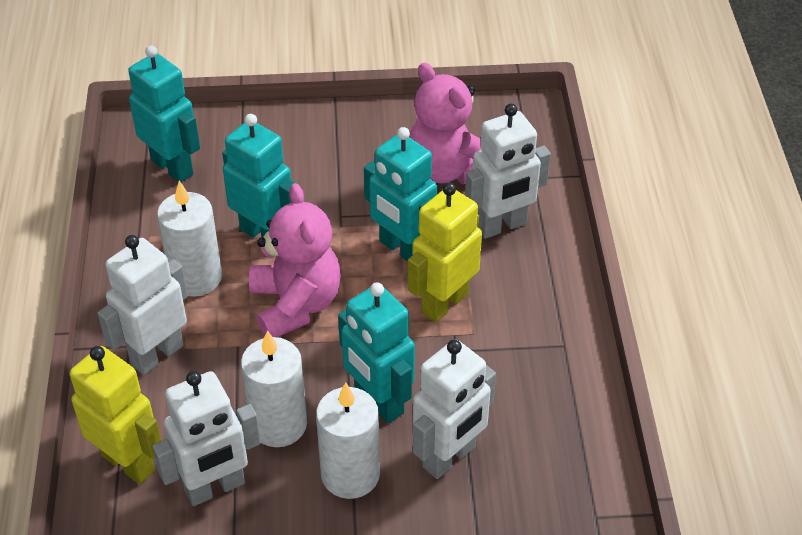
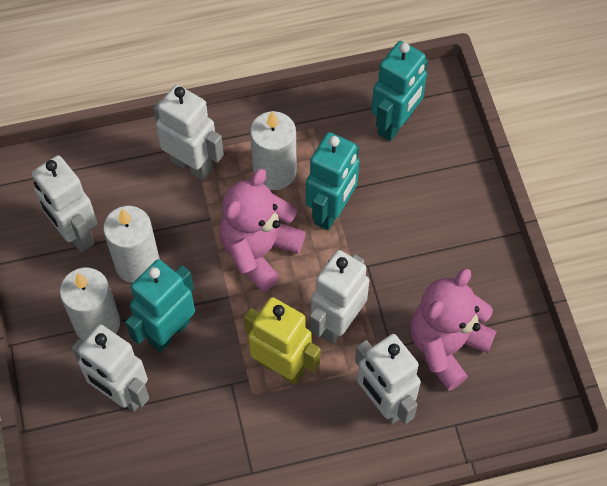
camera: 80 degrees right, 15 degrees up
yellow robot [70,346,161,484] -> none
pink teddy bear [249,183,341,337] -> pink teddy bear turned 150 degrees clockwise [220,169,306,292]
turquoise robot [364,127,437,262] -> white robot [309,250,369,344]

